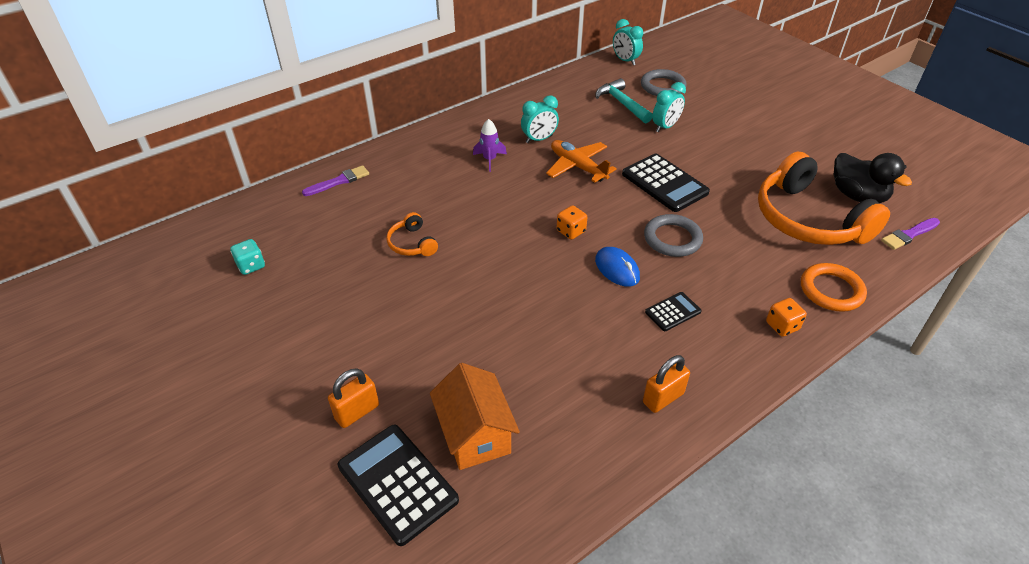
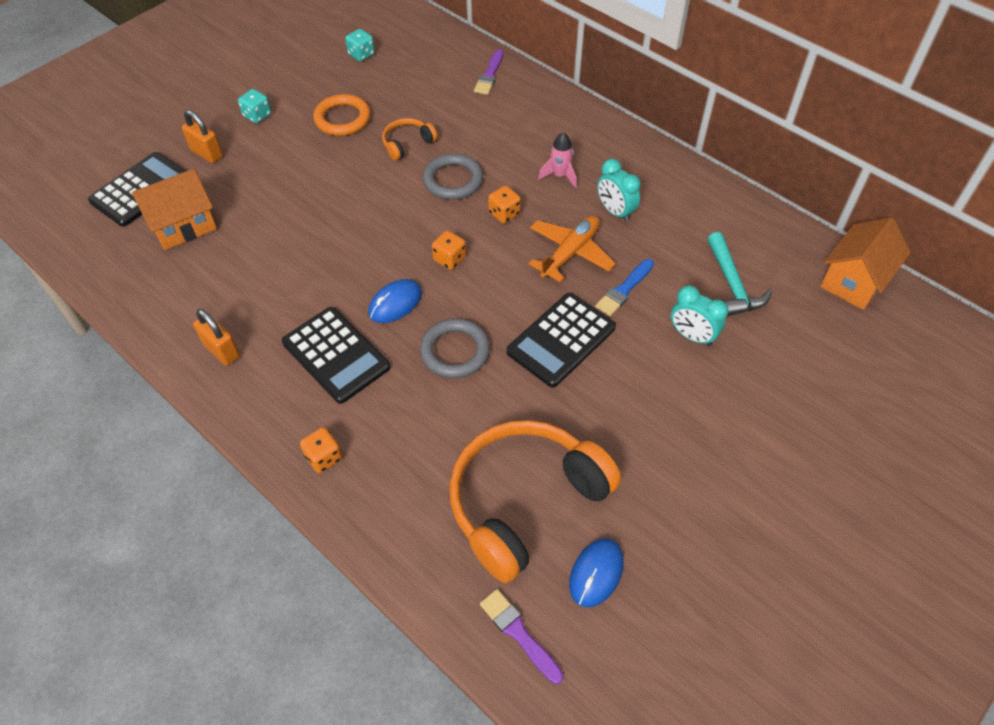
camera: 80 degrees right, 10 degrees up
purple brush [302,165,369,196] -> purple brush turned 60 degrees clockwise [474,49,503,95]
purple rocket [473,119,507,172] -> pink rocket [538,132,577,188]
turquoise hammer [596,78,653,123] -> turquoise hammer turned 120 degrees clockwise [707,232,772,316]
turquoise clock [613,19,643,65] -> orange house [820,217,910,310]
grey ring [641,69,687,96] -> grey ring moved to [423,154,483,200]
black calculator [645,292,702,331] -> black calculator [282,307,390,404], size x1.90
orange ring [801,263,867,312] -> orange ring moved to [313,94,370,136]
black duck [834,153,912,203] -> blue mouse [569,538,624,607]
none -> turquoise dice [238,89,271,123]
none -> orange dice [488,186,521,223]
none -> blue brush [595,259,654,317]

